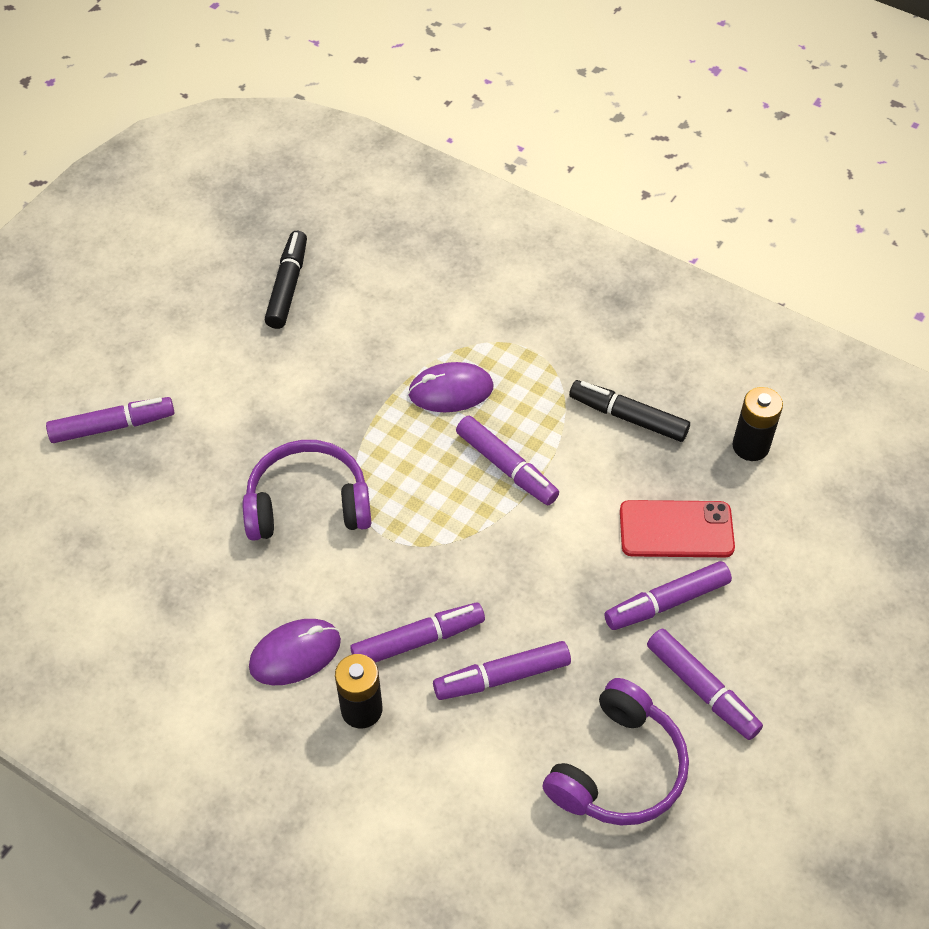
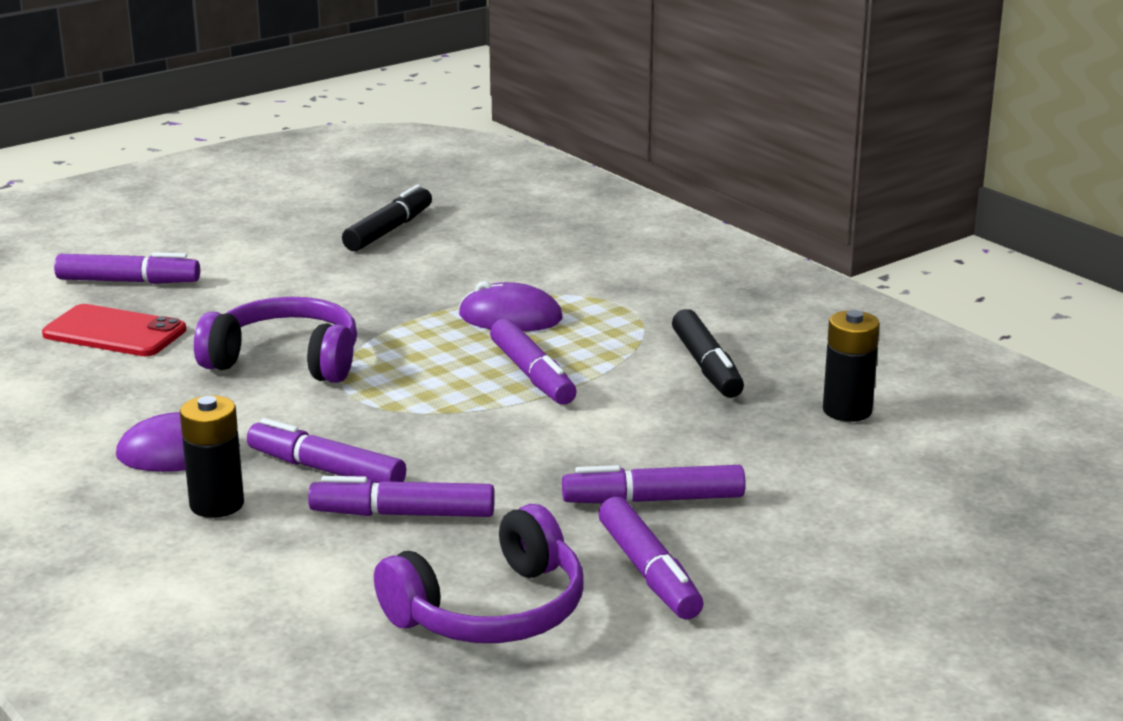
camera: 20 degrees right, 30 degrees down
purple marker [350,603,485,663] -> purple marker turned 150 degrees counterclockwise [247,418,406,483]
black marker [569,380,690,442] -> black marker turned 150 degrees counterclockwise [672,309,744,398]
red phone [620,500,735,557] -> red phone moved to [42,304,186,356]

